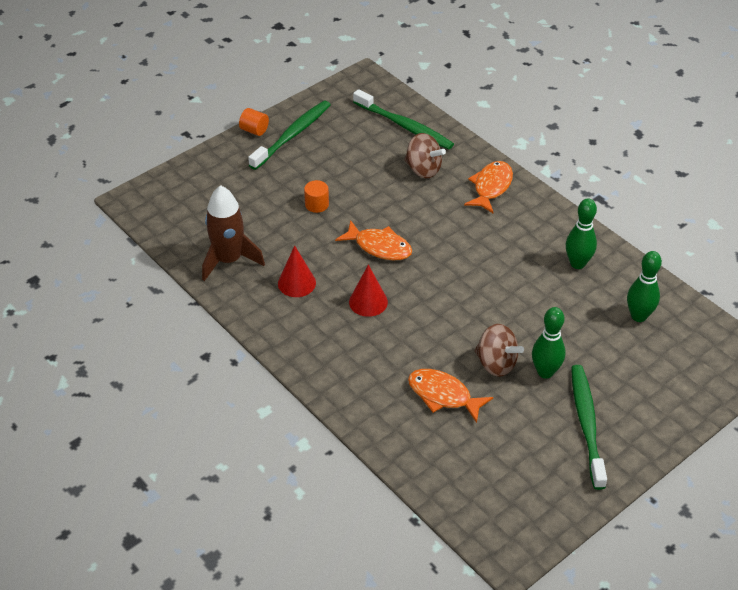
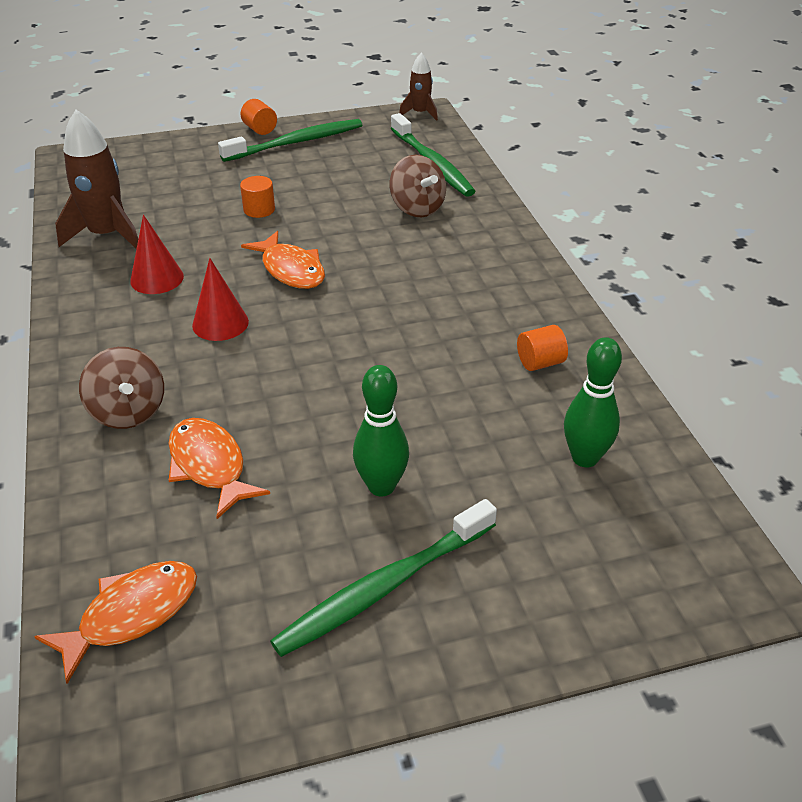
camera: 25 degrees right, 5 degrees down
orange fish [464,161,513,213] -> orange fish moved to [34,561,197,684]
brown spinning top [474,324,524,377] -> brown spinning top moved to [79,347,164,429]
green bowling pin [566,198,597,269] -> orange cylinder [517,325,568,371]
green toothbrush [571,365,607,490] -> green toothbrush turned 150 degrees counterclockwise [270,499,497,657]
none -> brown rocket [399,52,438,121]

